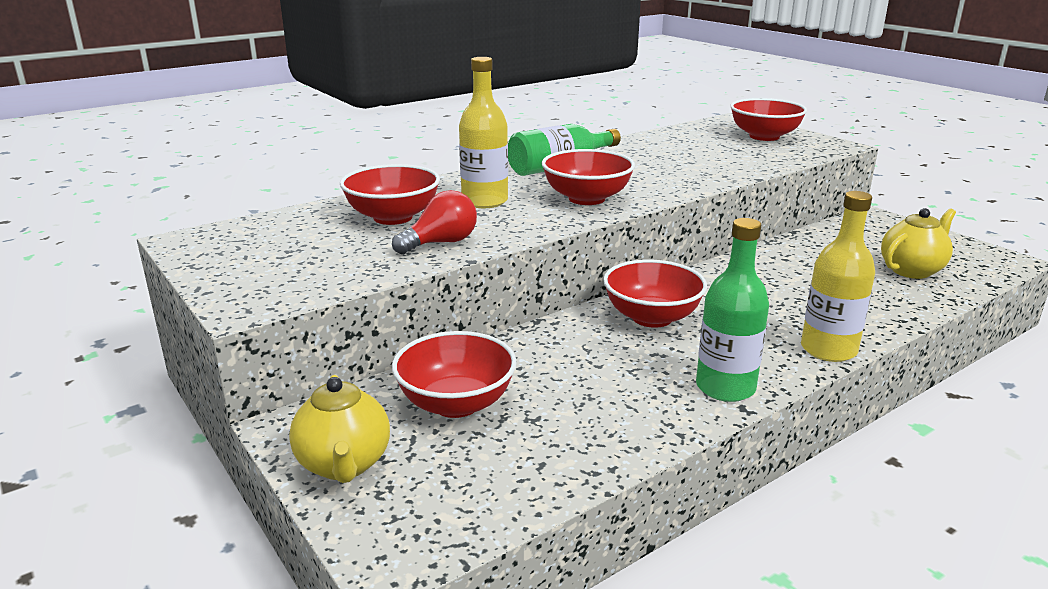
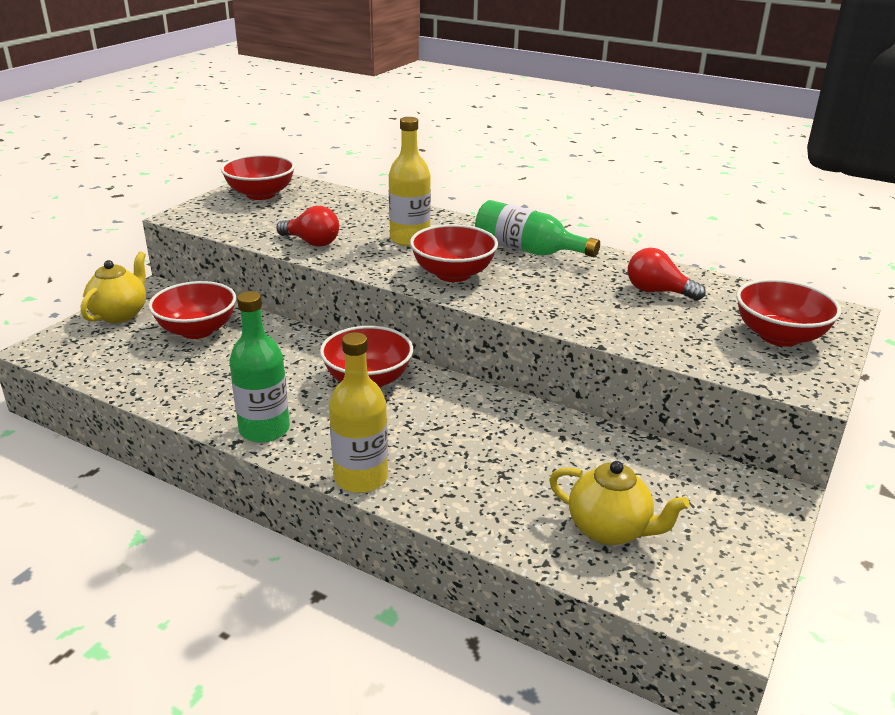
camera: 65 degrees right, 5 degrees up
yellow teapot [289,375,390,483] -> yellow teapot turned 150 degrees clockwise [81,252,146,323]
red bowl [340,164,440,225] -> red bowl moved to [221,154,295,200]
none -> red light bulb [628,248,706,301]

